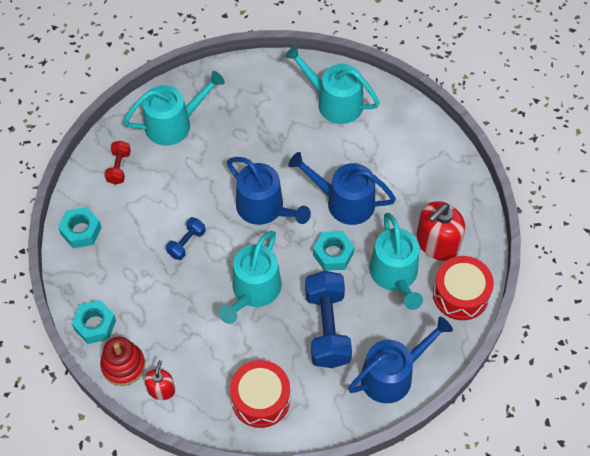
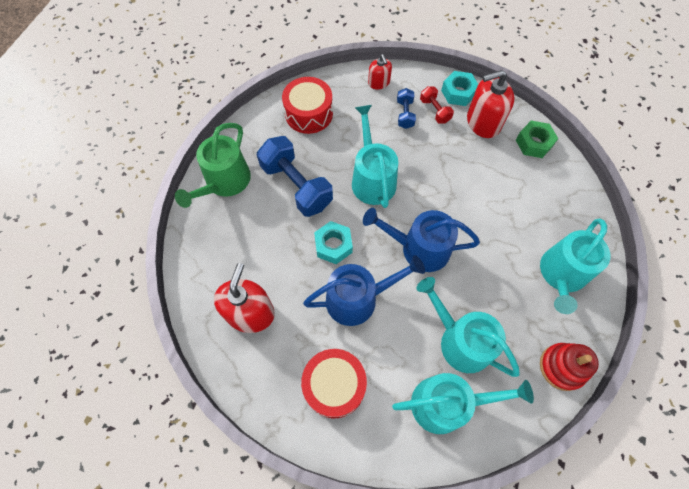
camera: 145 degrees right, 5 degrees up
turquoise nut [58,207,102,248] -> green nut [516,121,558,158]
red stacking toy [100,337,145,386] -> red stacking toy moved to [540,343,599,391]
red dumbbell [105,140,131,185] -> red dumbbell moved to [420,86,454,124]
blue dumbbell [166,217,206,260] -> blue dumbbell moved to [397,88,416,129]
blue watering can [348,317,453,403] -> green watering can [175,123,251,208]
turquoise watering can [369,213,423,310] -> turquoise watering can moved to [416,277,520,377]
red drum [433,256,494,320] -> red drum moved to [301,349,367,418]
none -> red soap dispenser [467,70,514,138]

